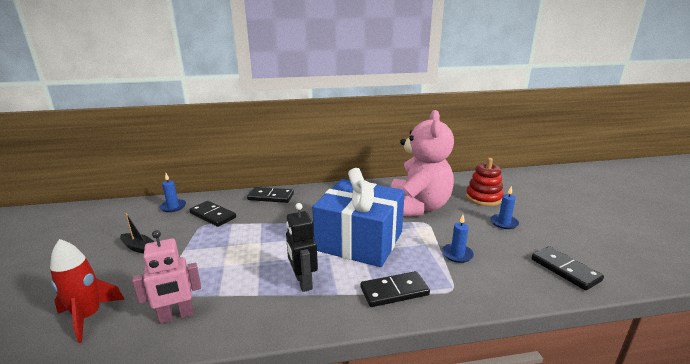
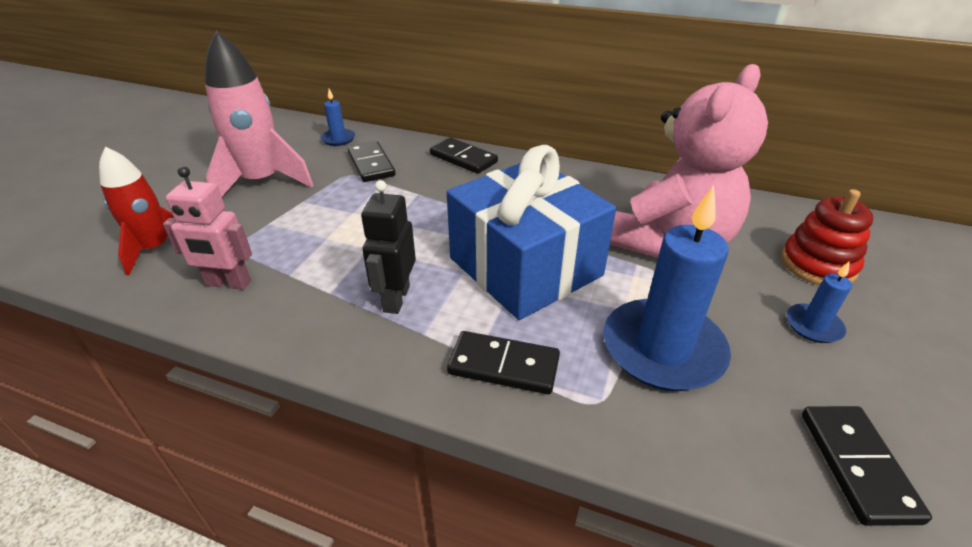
camera: 30 degrees right, 15 degrees up
black boat [120,213,155,254] -> pink rocket [205,31,314,197]
blue candle [442,215,474,263] -> blue candle [603,186,731,391], size x2.16

